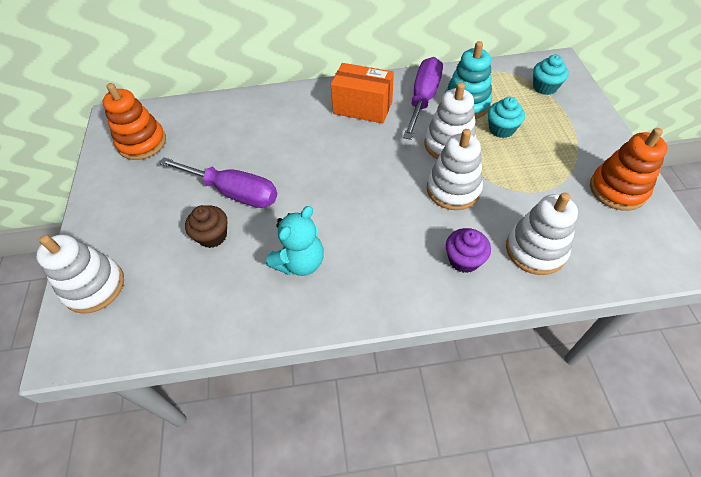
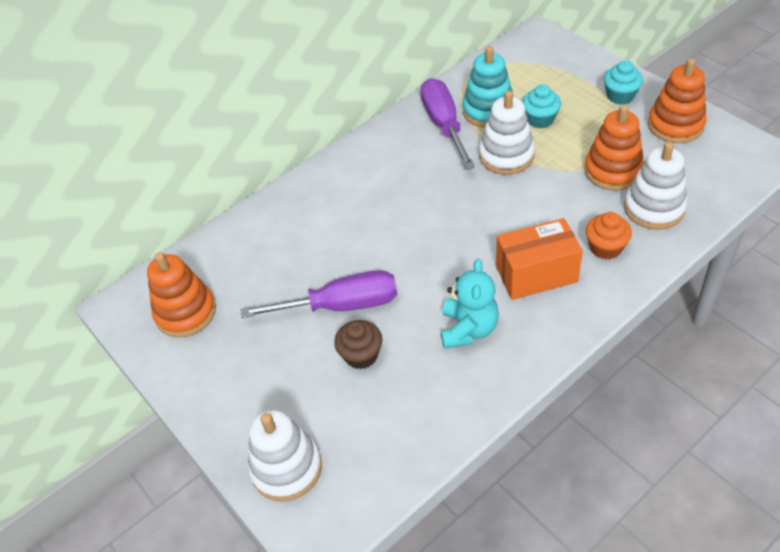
camera: 30 degrees left, 5 degrees down
orange box [331,63,394,123] -> orange box moved to [496,218,583,300]
white stacking toy [427,129,483,210] -> none
purple cupcake [446,228,491,273] -> orange cupcake [586,212,632,259]
turquoise cupcake [533,55,569,95] -> turquoise cupcake moved to [604,61,643,105]
none -> orange stacking toy [584,104,644,191]

